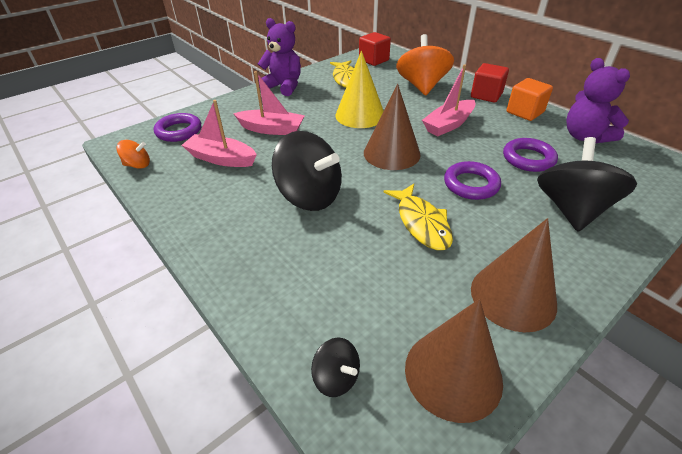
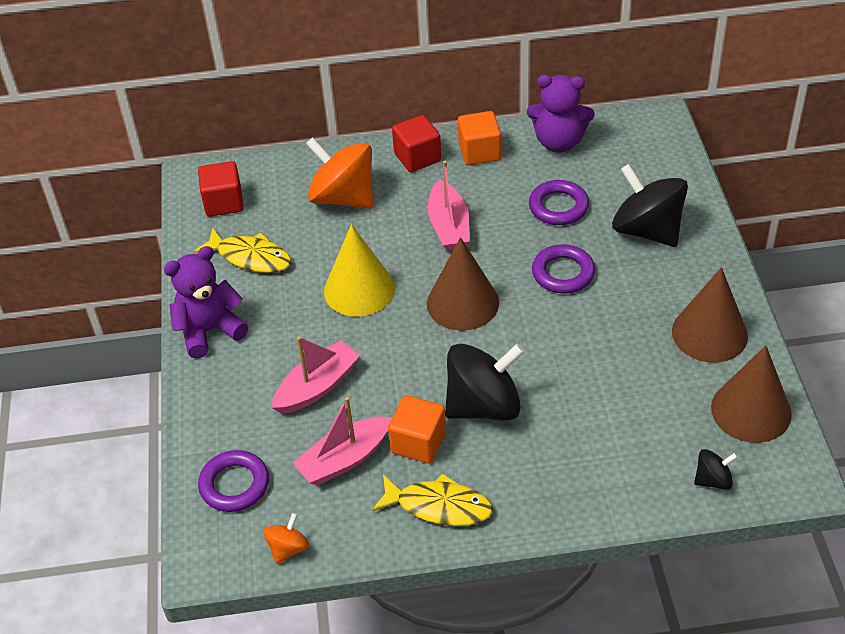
camera: 55 degrees left, 5 degrees up
yellow fish [383,184,453,250] -> yellow fish moved to [372,473,493,526]
none -> orange cube [388,395,446,463]

